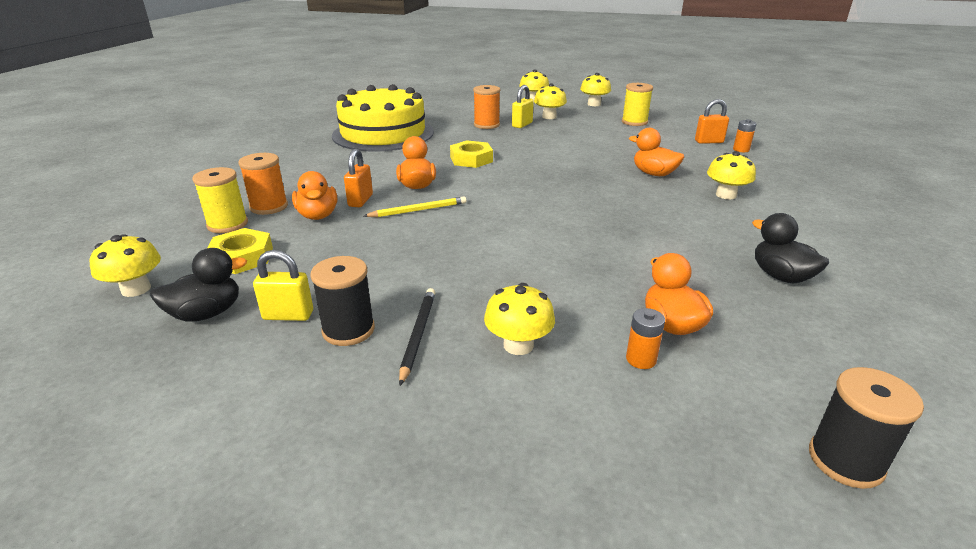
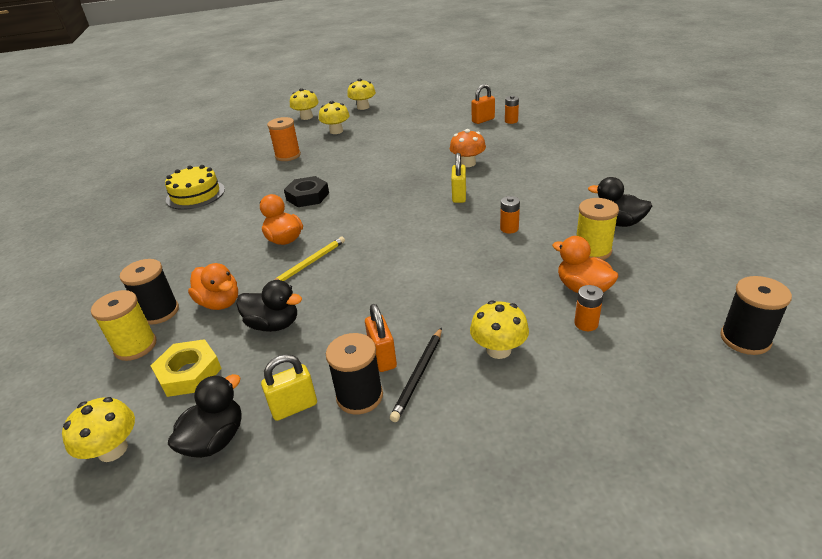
camera: 25 degrees left, 5 degrees up
orange spool [238,153,288,215] -> black spool [120,259,179,325]
yellow cake [332,84,434,151] -> yellow cake [165,165,225,210], size x0.55
orange padlock [344,149,373,207] -> orange padlock moved to [365,304,397,372]
black pencil [399,288,436,386] -> black pencil turned 135 degrees counterclockwise [390,327,442,422]
yellow nut [450,140,493,168] -> black nut [284,176,329,207]
yellow padlock [512,85,534,128] -> yellow padlock moved to [451,153,466,203]
yellow spool [622,83,653,126] -> yellow spool moved to [577,198,619,260]
orange duck [629,128,684,176] -> orange mushroom [450,129,486,167]
yellow mushroom [707,151,756,199] -> none
none -> black duck [236,280,302,332]
none -> orange battery [500,196,520,234]

